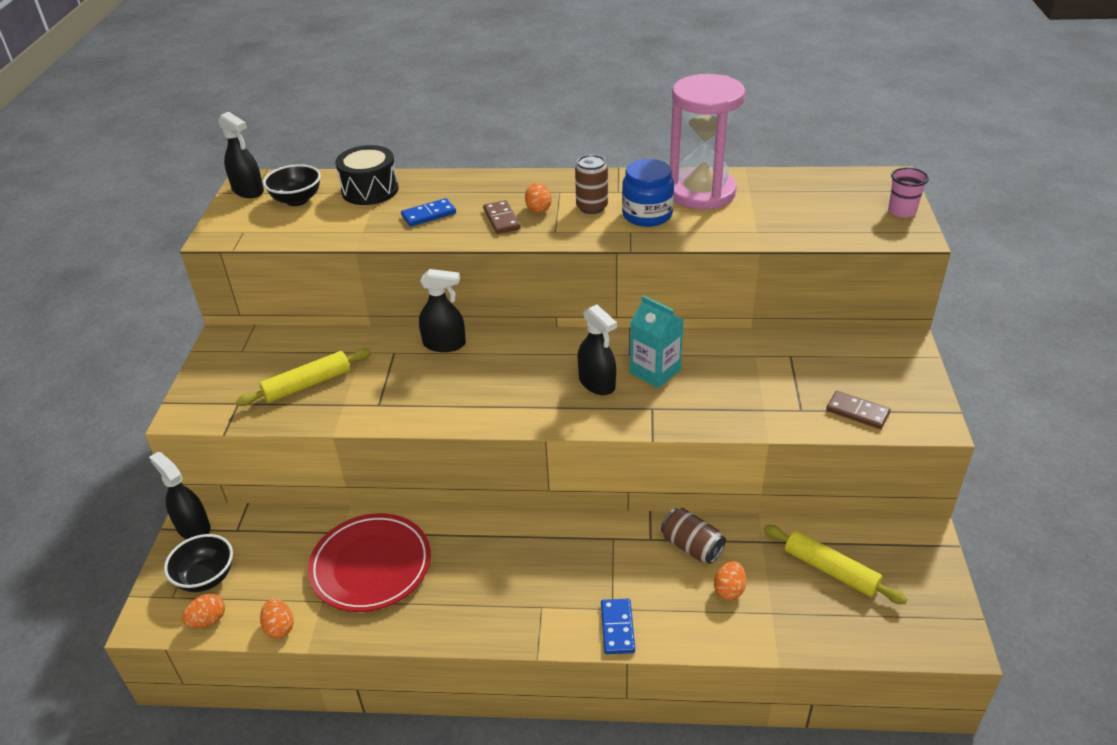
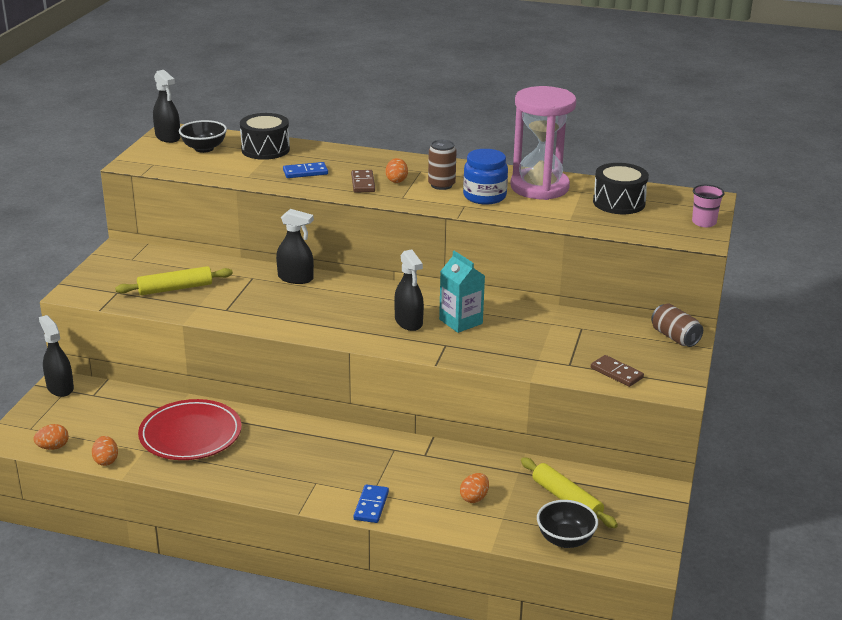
camera: 10 degrees right, 10 degrees down
black bowl [164,534,233,592] -> black bowl moved to [537,500,598,548]
brown can [661,508,726,564] -> brown can moved to [651,303,703,347]
none -> black drum [593,163,649,214]

